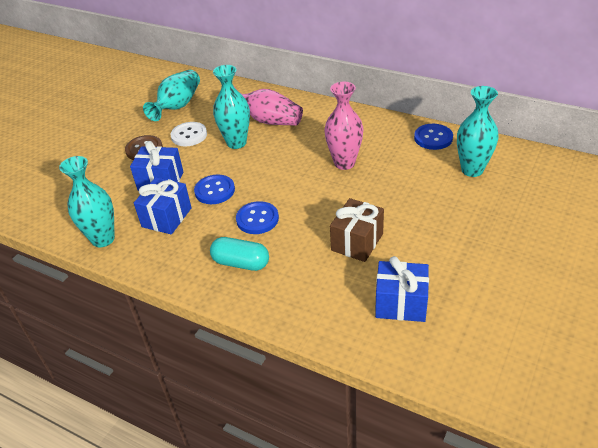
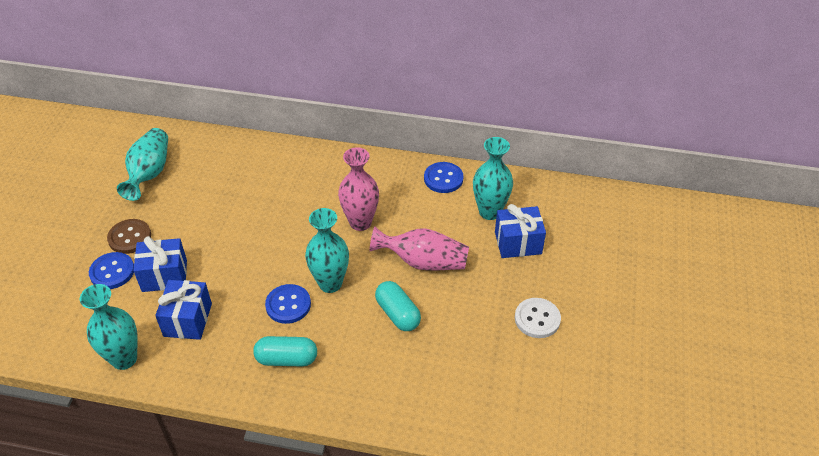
camera: 20 degrees left, 5 degrees up
white button [170,122,207,146] -> white button moved to [515,298,561,338]
blue button [194,175,235,204] -> blue button moved to [89,252,134,289]
turquoise vase [213,65,250,149] -> turquoise vase moved to [305,208,349,293]
pink vase [234,87,303,126] -> pink vase moved to [370,227,469,271]
brown gift [330,198,384,262] -> turquoise capsule [375,281,421,331]
blue gift [375,256,429,322] -> blue gift moved to [495,204,546,258]

